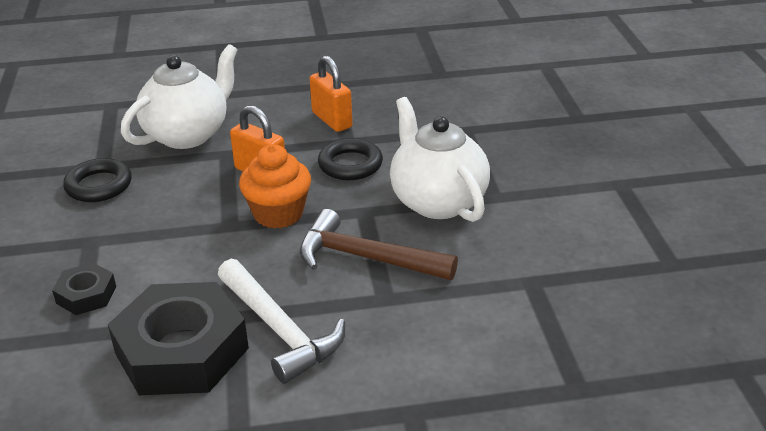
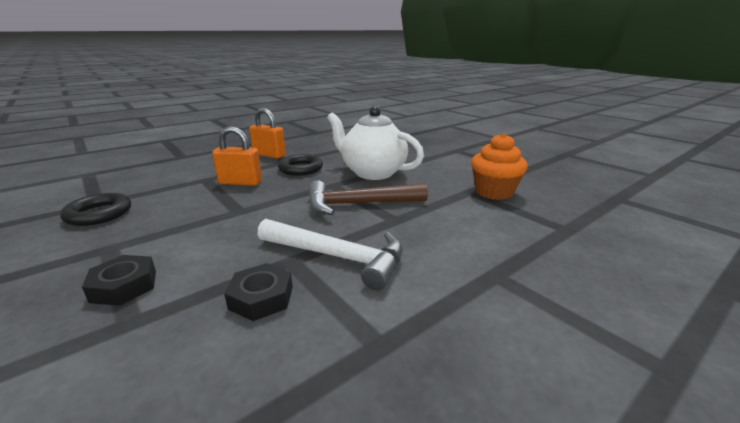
camera: 30 degrees left, 10 degrees down
black nut [108,282,249,395] -> black nut [224,263,293,321], size x0.48
white teapot [121,44,238,149] -> none
orange cupcake [239,144,311,229] -> orange cupcake moved to [471,133,528,200]

